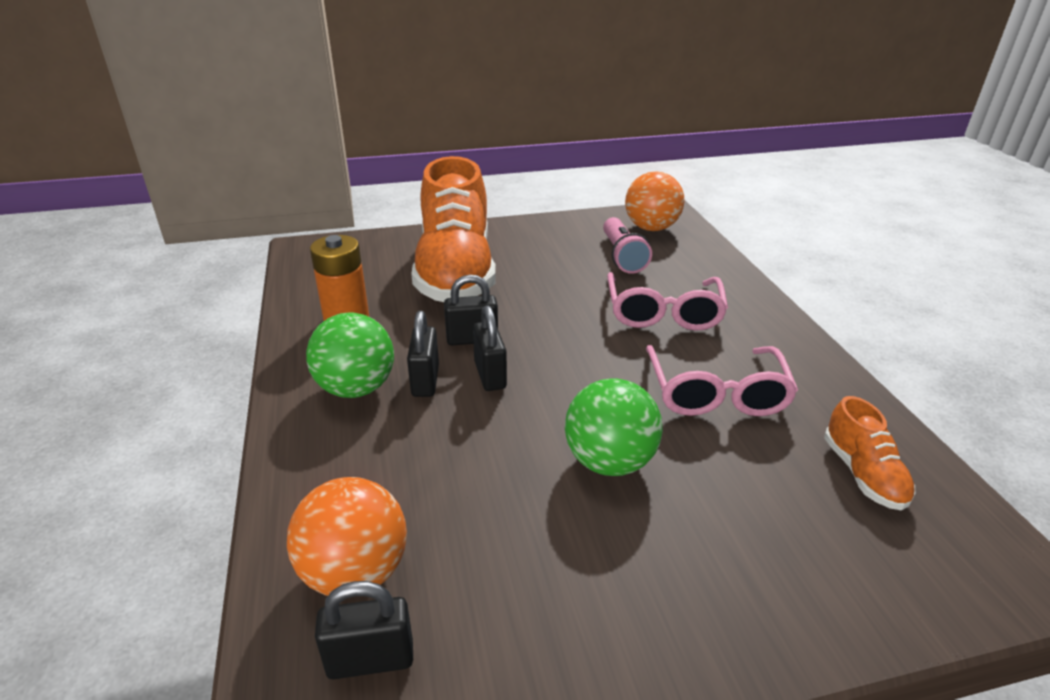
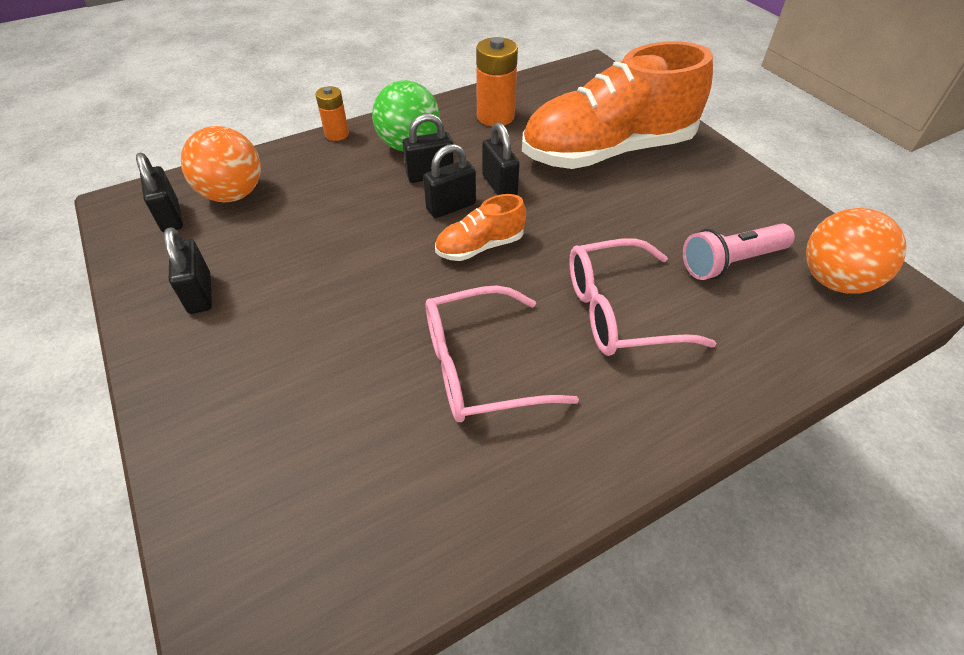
camera: 75 degrees right, 15 degrees up
green ball [565,378,663,476] -> none
orange shoe [824,396,916,511] -> orange shoe moved to [435,194,526,261]
none -> black padlock [164,227,212,314]
none -> orange battery [315,86,349,141]

